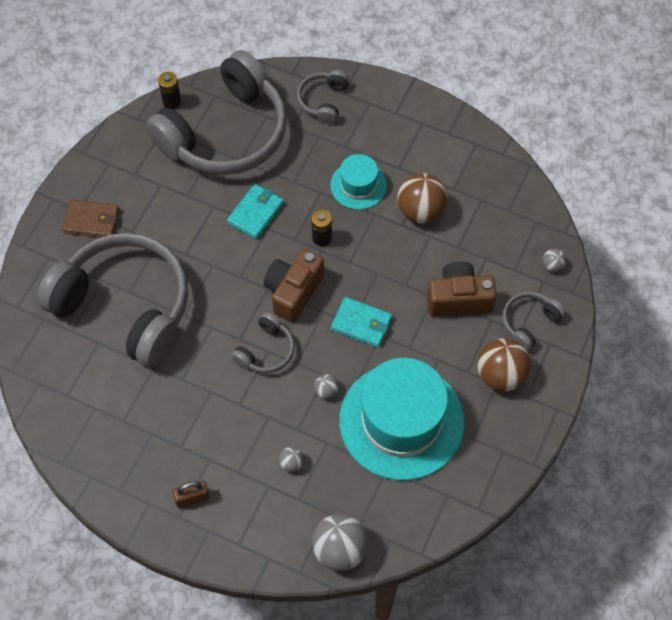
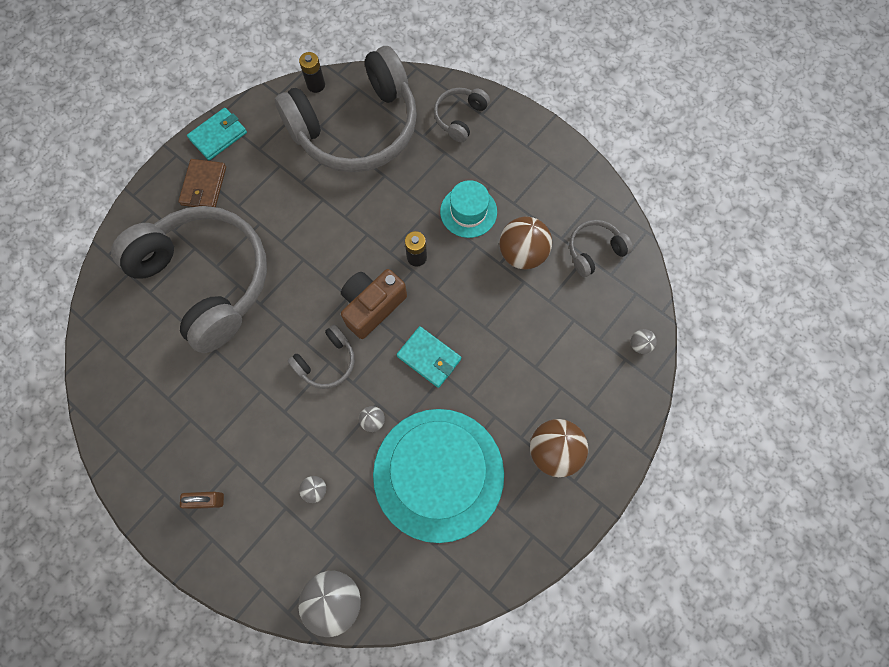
camera: 15 degrees right, 10 degrees up
brown wallet [62,199,119,238] -> brown wallet turned 75 degrees clockwise [178,159,226,207]
turquoise wallet [227,184,284,239] -> turquoise wallet moved to [187,108,247,160]
brown camera [427,261,497,316] -> none
grey headphones [502,292,566,351] -> grey headphones moved to [569,220,633,277]

